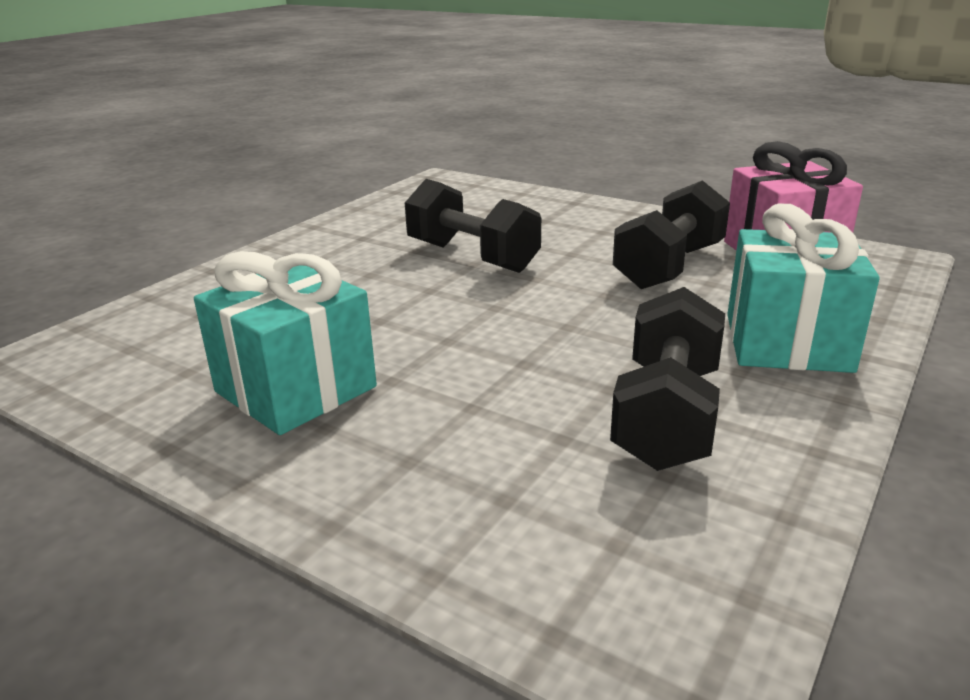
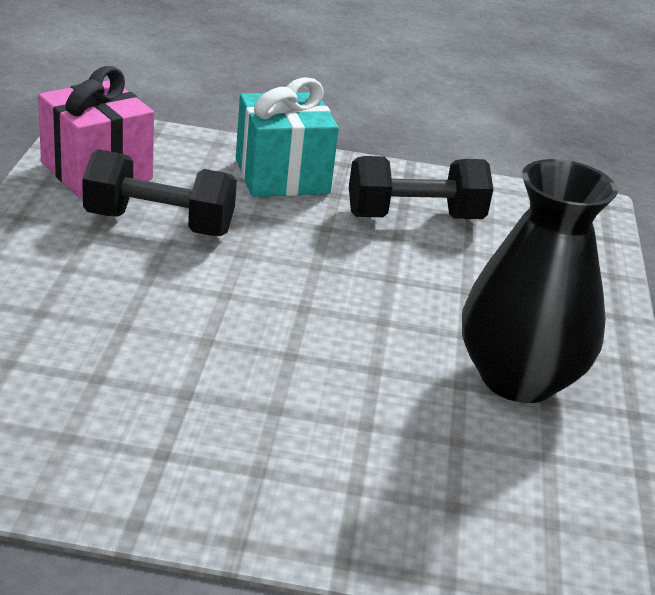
camera: 120 degrees left, 5 degrees up
turquoise gift [194,251,377,435] -> black vase [462,159,618,403]
black dumbbell [405,179,541,273] -> none

